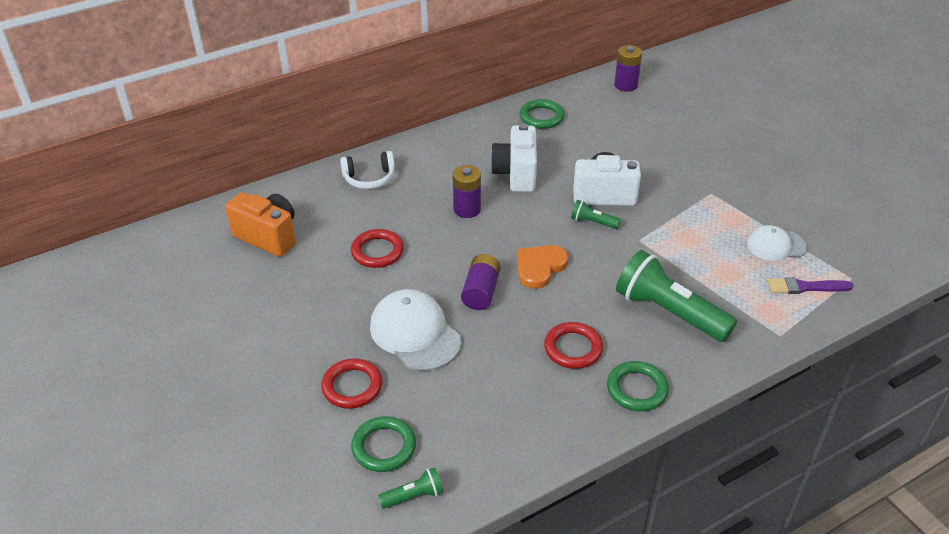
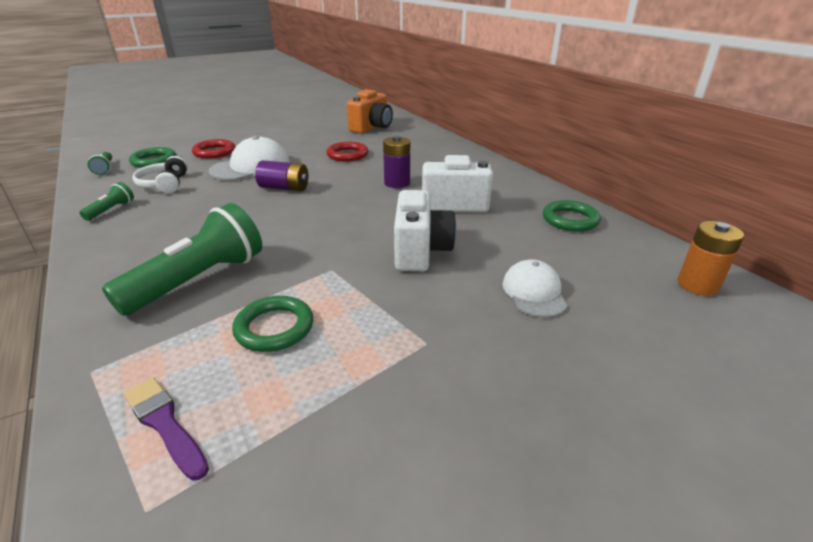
camera: 90 degrees right, 10 degrees down
white headphones [340,151,395,189] -> white headphones moved to [132,156,188,193]
orange heart [517,245,568,289] -> none
red ring [544,322,603,369] -> none
green flashlight [571,200,621,229] -> green flashlight moved to [79,182,134,221]
green ring [607,361,669,412] -> green ring moved to [232,296,313,352]
purple battery [614,45,642,92] -> orange battery [677,221,744,296]
white cap [747,225,807,261] -> white cap moved to [502,259,568,317]
purple brush [767,277,853,294] -> purple brush turned 45 degrees counterclockwise [123,377,209,481]

